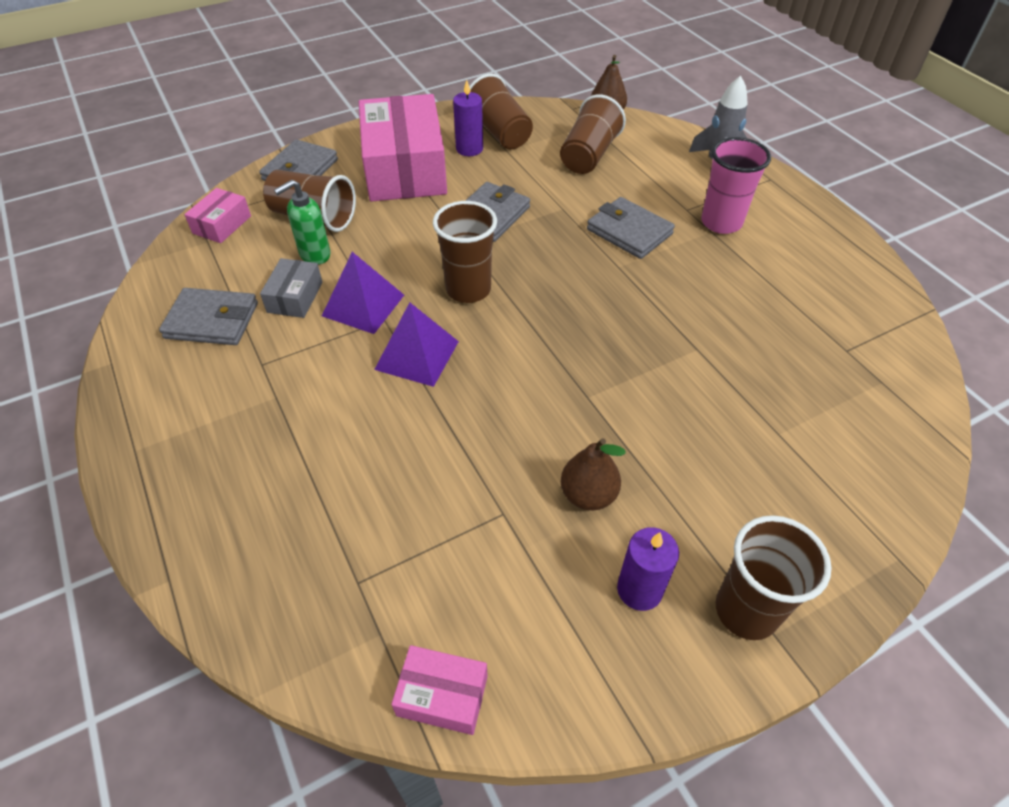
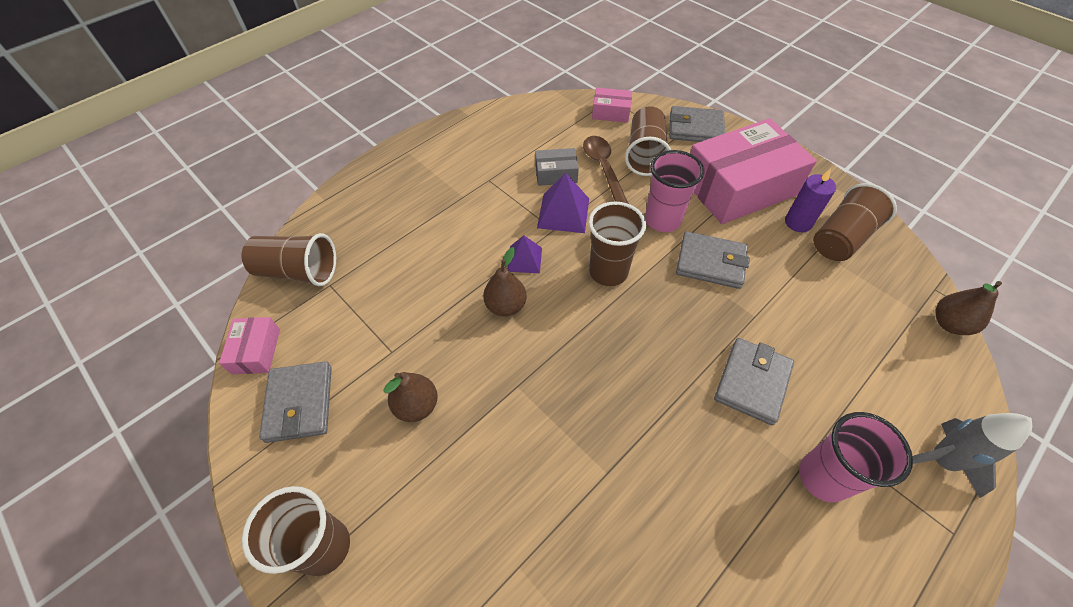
camera: 75 degrees right, 5 degrees up
grey wallet [159,288,258,345] -> grey wallet moved to [259,361,332,443]
green soap dispenser [274,180,331,265] -> brown spoon [583,136,629,204]
purple pyramid [374,302,459,387] -> purple pyramid [507,235,542,273], size x0.65
brown cup [560,95,626,174] -> brown cup moved to [242,233,336,286]
purple candle [617,527,679,611] -> none
none -> brown pear [483,247,527,316]
none -> pink cup [645,150,704,232]

